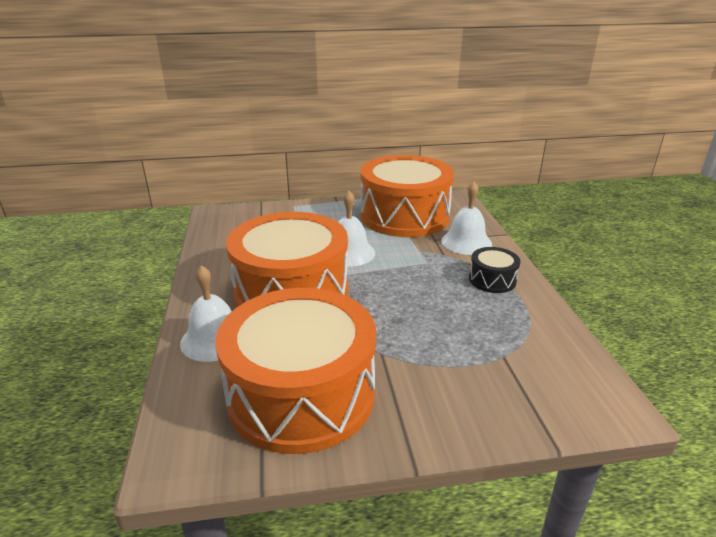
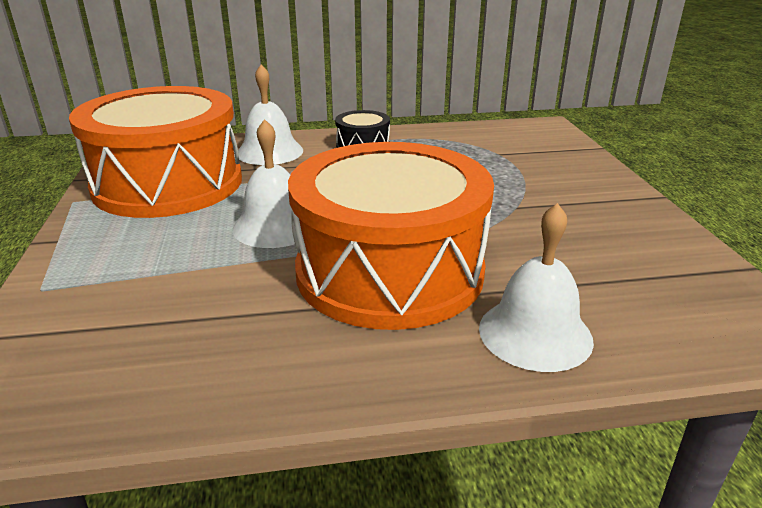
camera: 90 degrees left, 0 degrees up
orange drum [215,288,376,454] -> none

